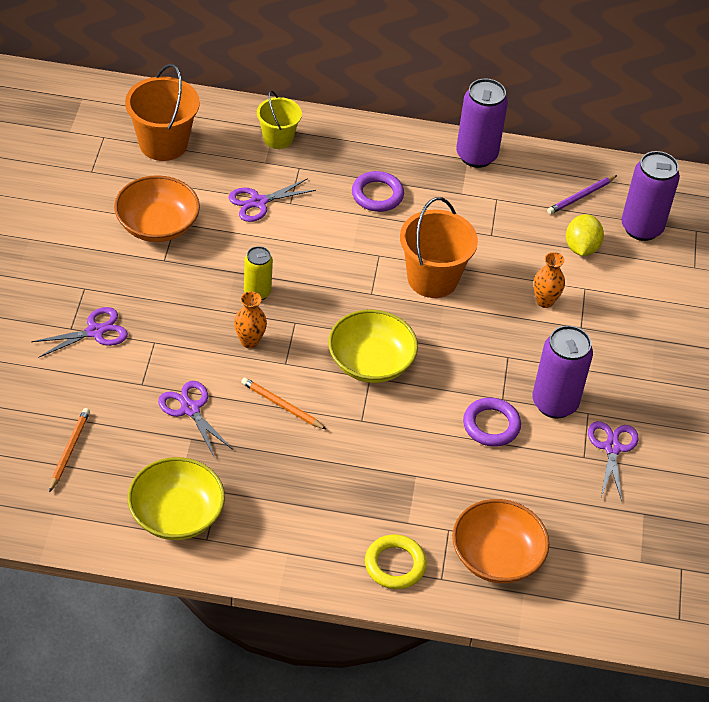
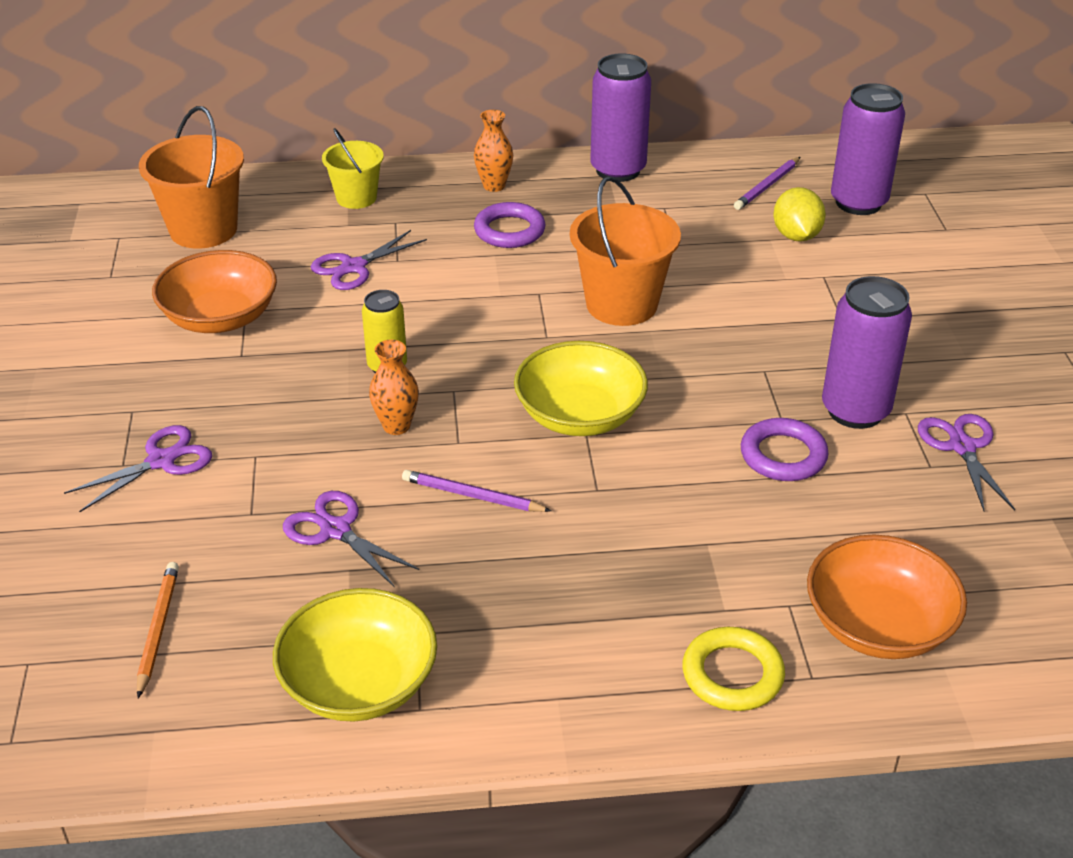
camera: 10 degrees left, 10 degrees down
orange pencil [241,377,327,430] -> purple pencil [402,470,551,512]
orange vase [533,252,565,308] -> orange vase moved to [474,110,513,192]

